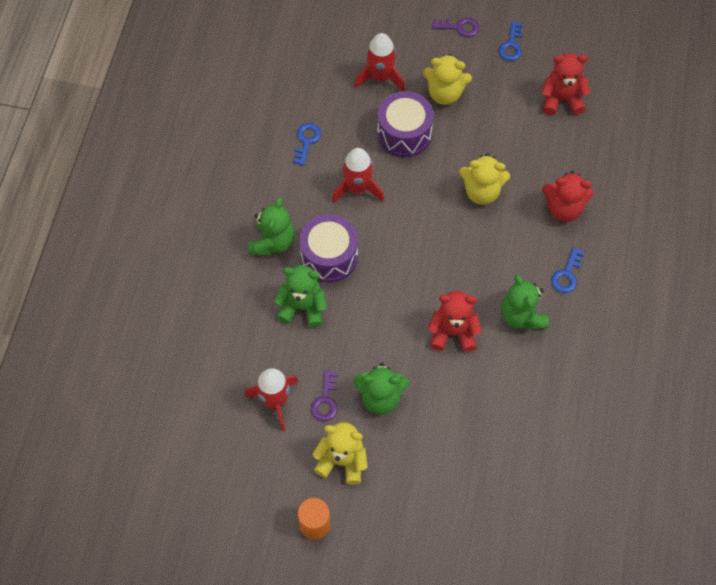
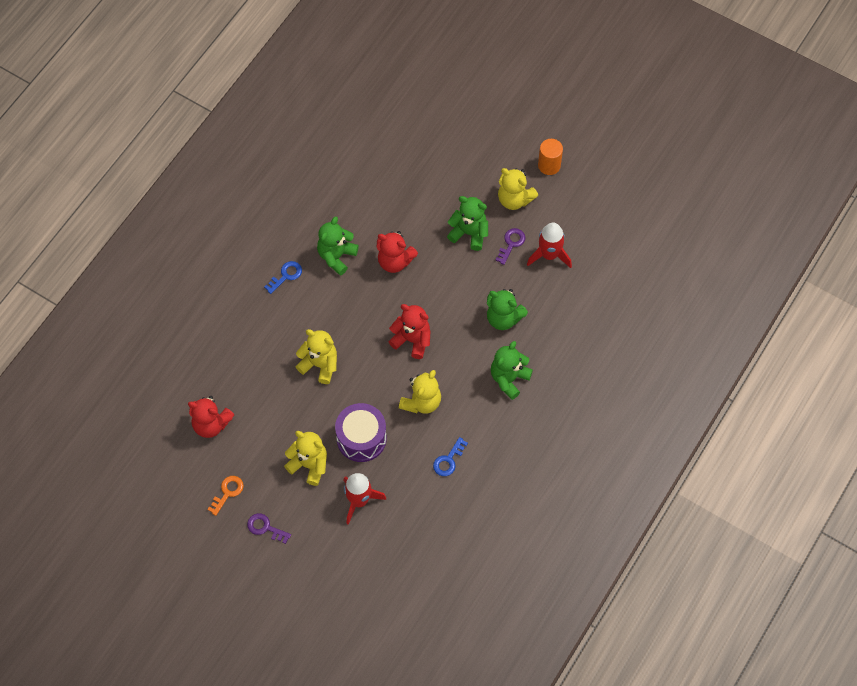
camera: 160 degrees left, 0 degrees up
purple drum [299,214,358,283] -> none
red rocket [332,148,384,203] -> yellow teddy bear [399,370,441,414]
blue key [499,21,523,61] -> orange key [207,476,244,516]
green teddy bear [501,274,549,330] -> green teddy bear turned 150 degrees counterclockwise [317,216,359,276]
red teddy bear [542,171,594,222] -> red teddy bear moved to [389,304,431,359]

